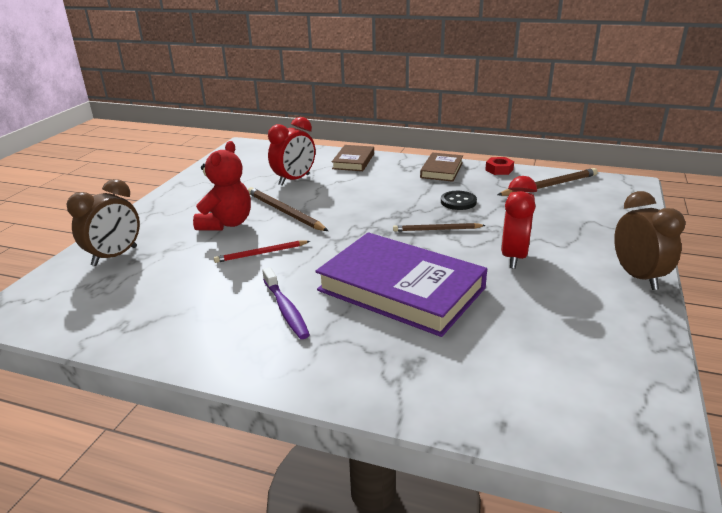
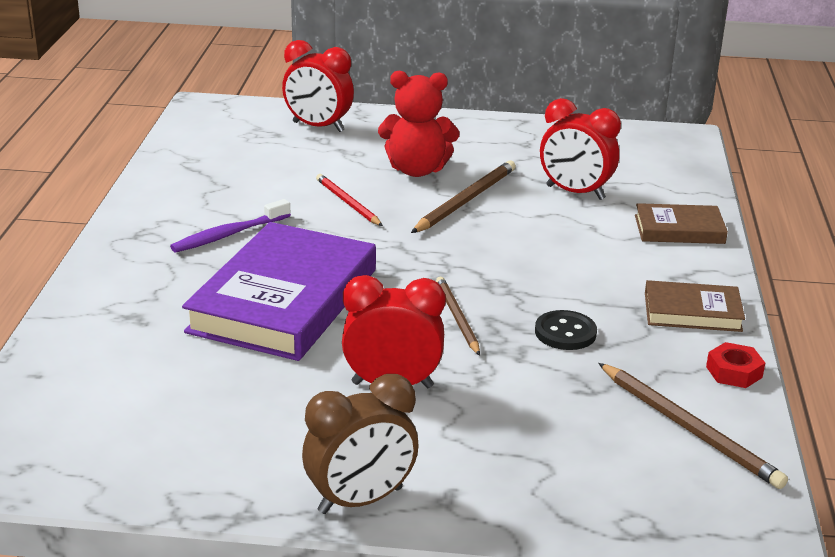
camera: 75 degrees right, 0 degrees up
brown clock [67,179,140,266] -> red clock [282,40,354,132]

